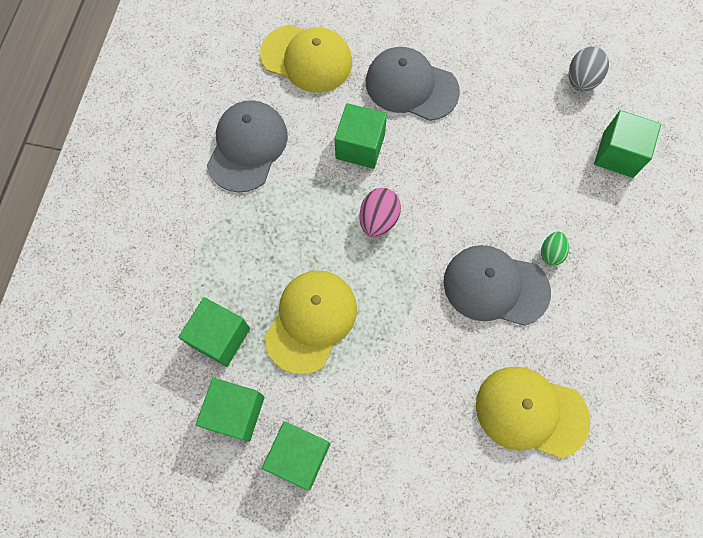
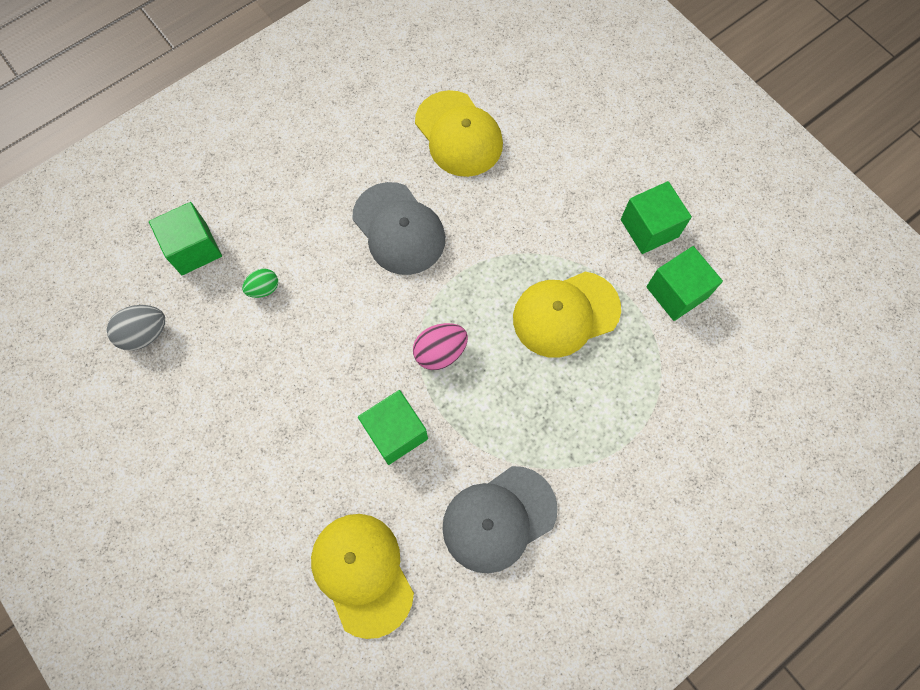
camera: 140 degrees left, 0 degrees up
green cube [178,297,250,367] -> none
grey cap [366,47,460,121] -> none
green egg [541,232,569,266] -> green egg moved to [242,269,278,298]

